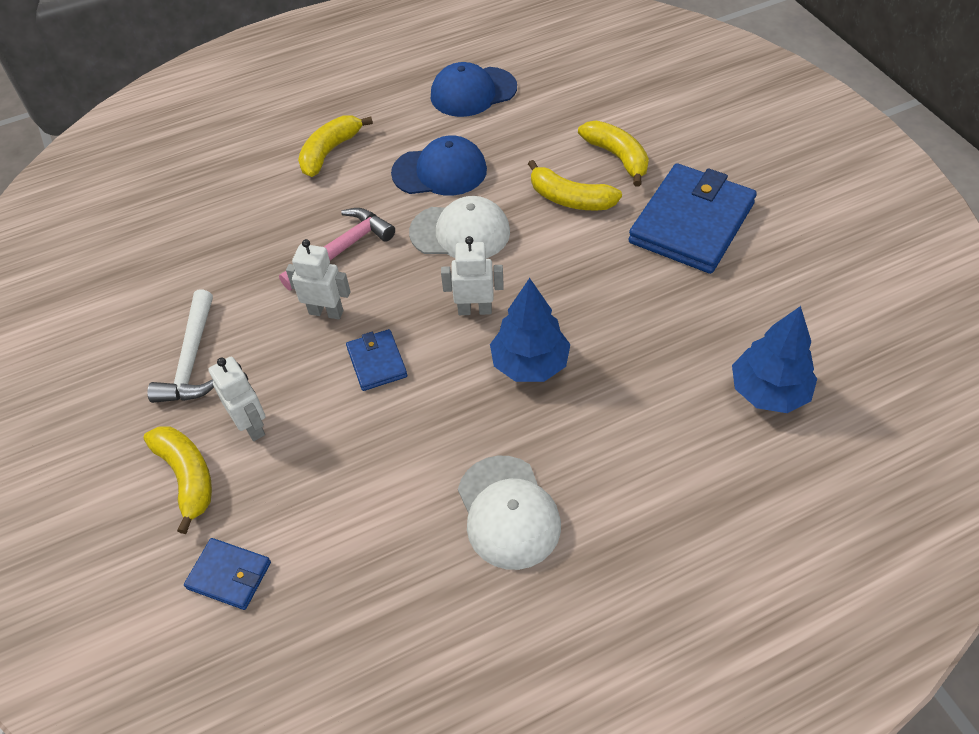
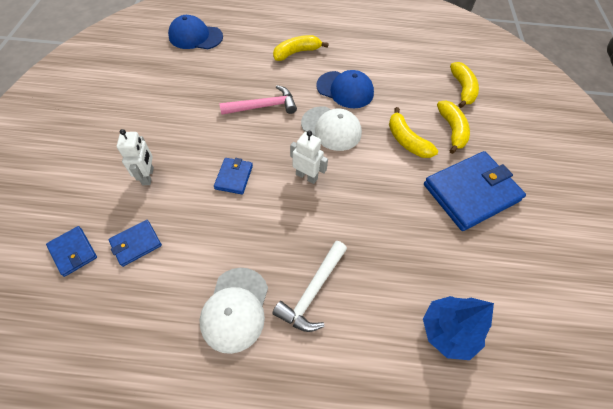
camera: 25 degrees right, 5 degrees up
yellow banana [143,426,212,534] -> yellow banana moved to [450,62,479,108]
white hammer [147,290,214,403] -> white hammer moved to [272,241,347,332]
white robot [286,239,350,319] -> none
blue cap [431,62,517,117] -> blue cap moved to [168,15,223,49]
blue tree [490,278,570,382] -> none
none -> blue wallet [108,220,162,267]

